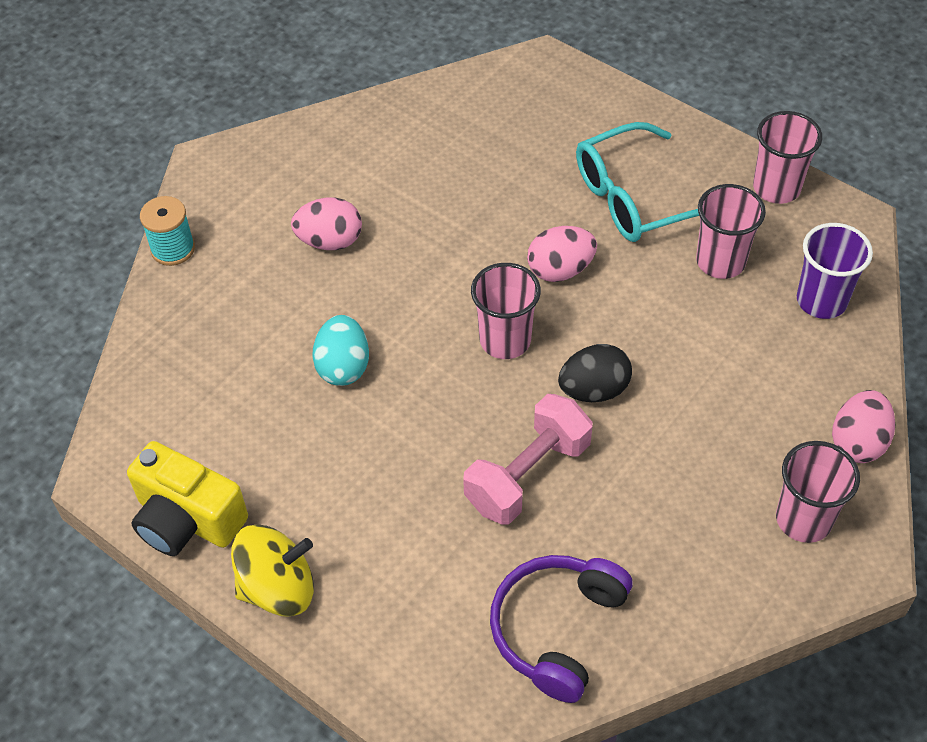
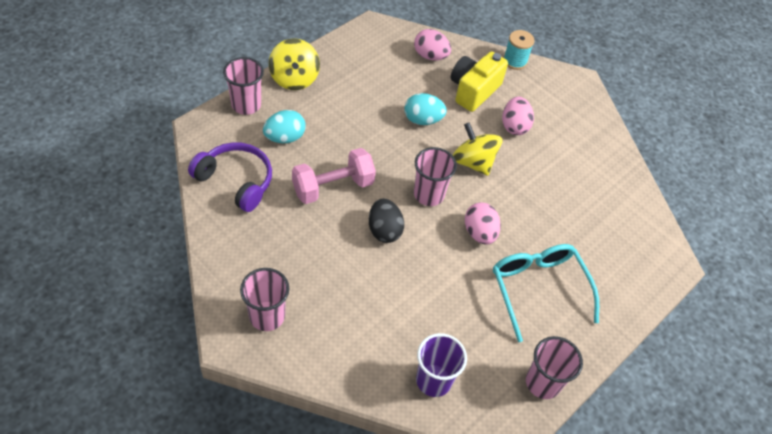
camera: 90 degrees right, 0 degrees up
yellow camera [127,441,248,556] -> yellow camera moved to [451,52,508,112]
pink dumbbell [463,394,592,525] -> pink dumbbell turned 75 degrees counterclockwise [292,148,376,204]
pink cup [696,184,766,279] -> pink cup moved to [223,57,264,115]
pink egg [832,390,895,463] -> pink egg moved to [414,29,451,60]
none -> turquoise egg [263,110,306,143]
none -> yellow spinning top [453,122,502,176]

